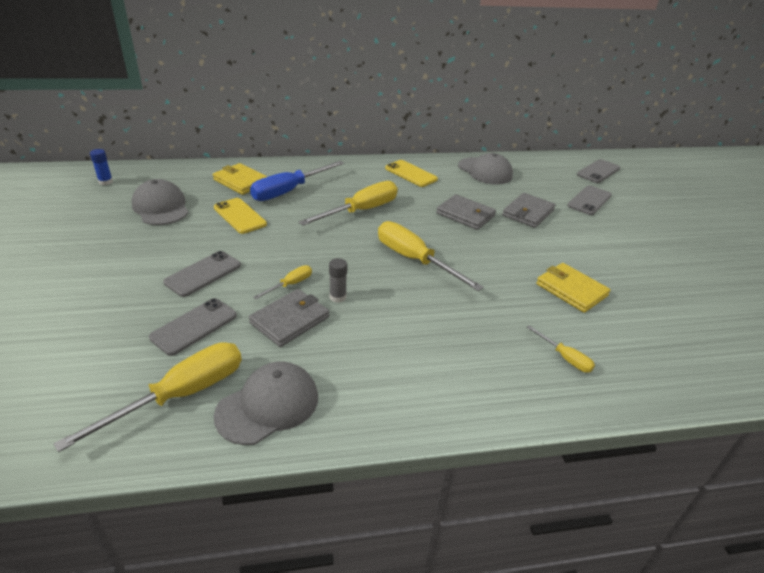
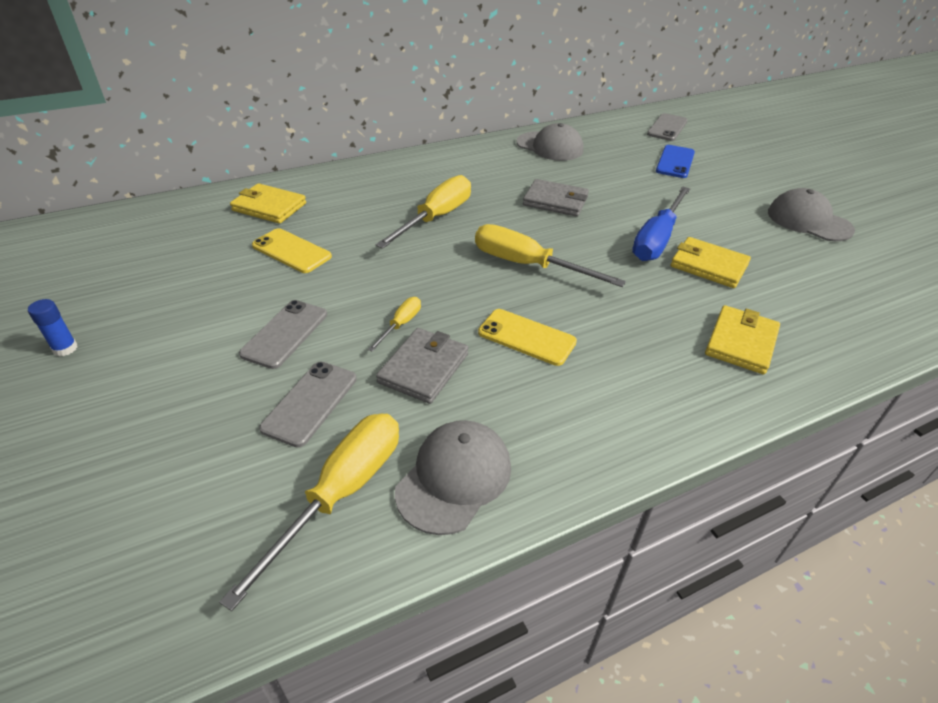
camera: 15 degrees left, 5 degrees up
blue glue stick [90,149,113,185] -> blue glue stick moved to [28,299,78,356]
grey cap [132,179,189,225] -> grey cap moved to [768,188,855,241]
blue screwdriver [250,161,344,201] -> blue screwdriver moved to [632,187,690,261]
grey glue stick [329,258,347,303] -> none
yellow phone [385,160,438,187] -> yellow phone moved to [478,309,577,366]
grey wallet [502,193,555,228] -> none
yellow screwdriver [527,325,595,372] -> yellow wallet [705,305,780,374]
grey phone [567,185,612,215] -> blue phone [656,145,695,178]

